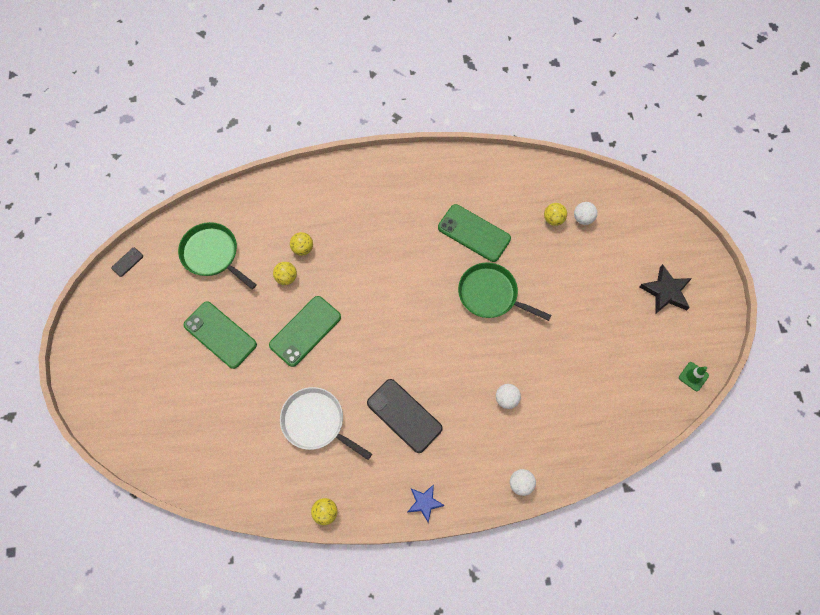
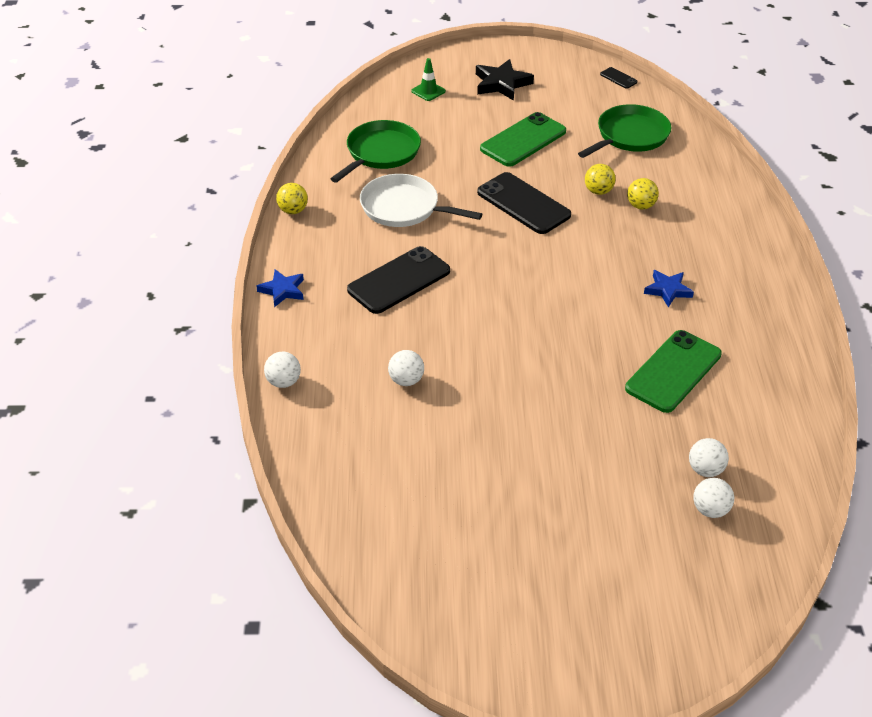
camera: 95 degrees right, 25 degrees down
green phone [269,296,341,367] -> black phone [477,172,571,234]
white pan [280,387,372,460] -> white pan turned 105 degrees counterclockwise [360,174,482,227]
green pan [458,262,552,321] -> green pan moved to [330,120,421,183]
yellow ball [544,203,567,226] -> white ball [689,438,729,477]
black star [640,264,692,313] -> black star moved to [476,59,534,101]
green traffic cone [679,362,709,391] -> green traffic cone moved to [411,58,446,101]
none -> blue star [644,270,694,308]

